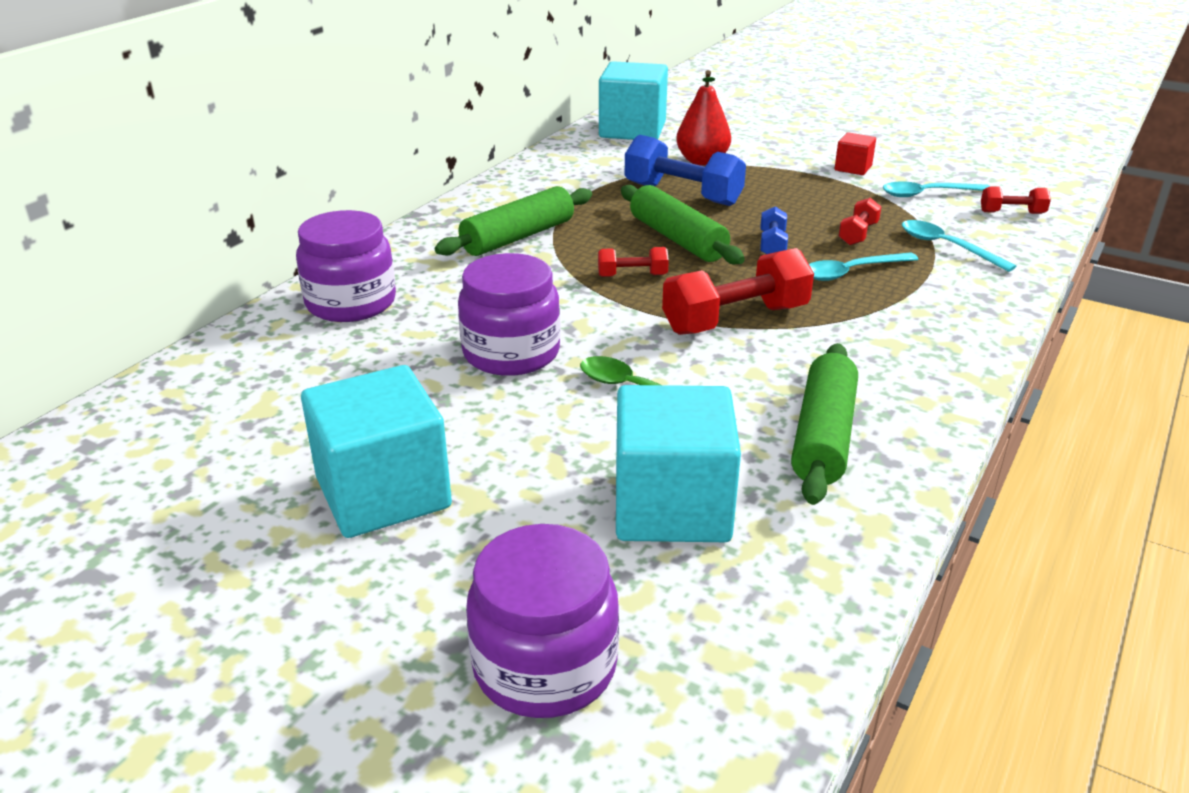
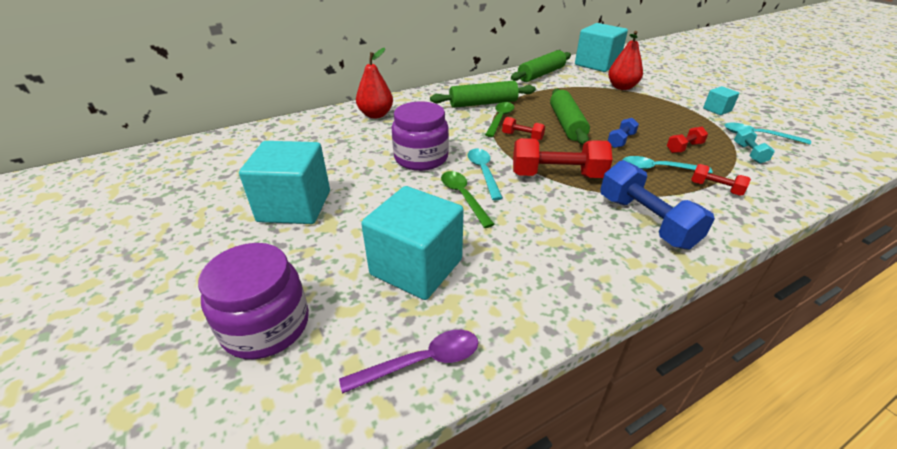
camera: 30 degrees right, 5 degrees up
purple jar [296,210,396,322] -> red pear [356,48,393,118]
blue dumbbell [625,135,746,206] -> blue dumbbell moved to [600,160,715,249]
green rolling pin [791,343,858,505] -> green rolling pin moved to [511,50,571,82]
red cube [835,132,876,175] -> turquoise cube [703,86,740,115]
turquoise spoon [902,220,1016,272] -> turquoise spoon moved to [468,149,503,200]
red dumbbell [981,186,1051,214] -> red dumbbell moved to [691,164,751,196]
none -> purple spoon [339,330,478,394]
none -> green spoon [485,102,514,137]
none -> turquoise dumbbell [734,128,775,164]

